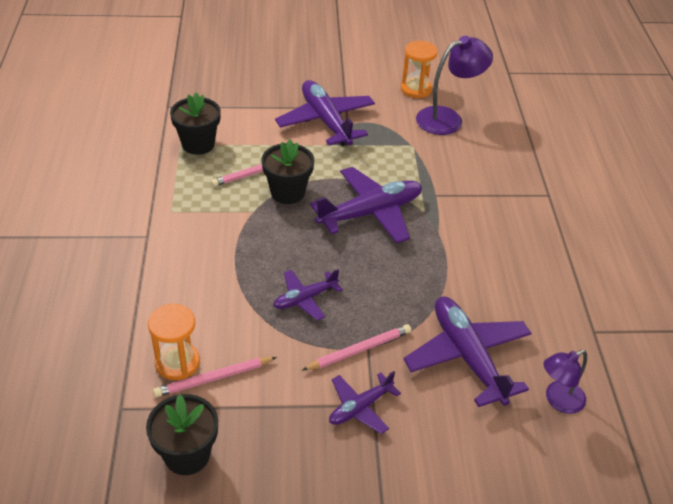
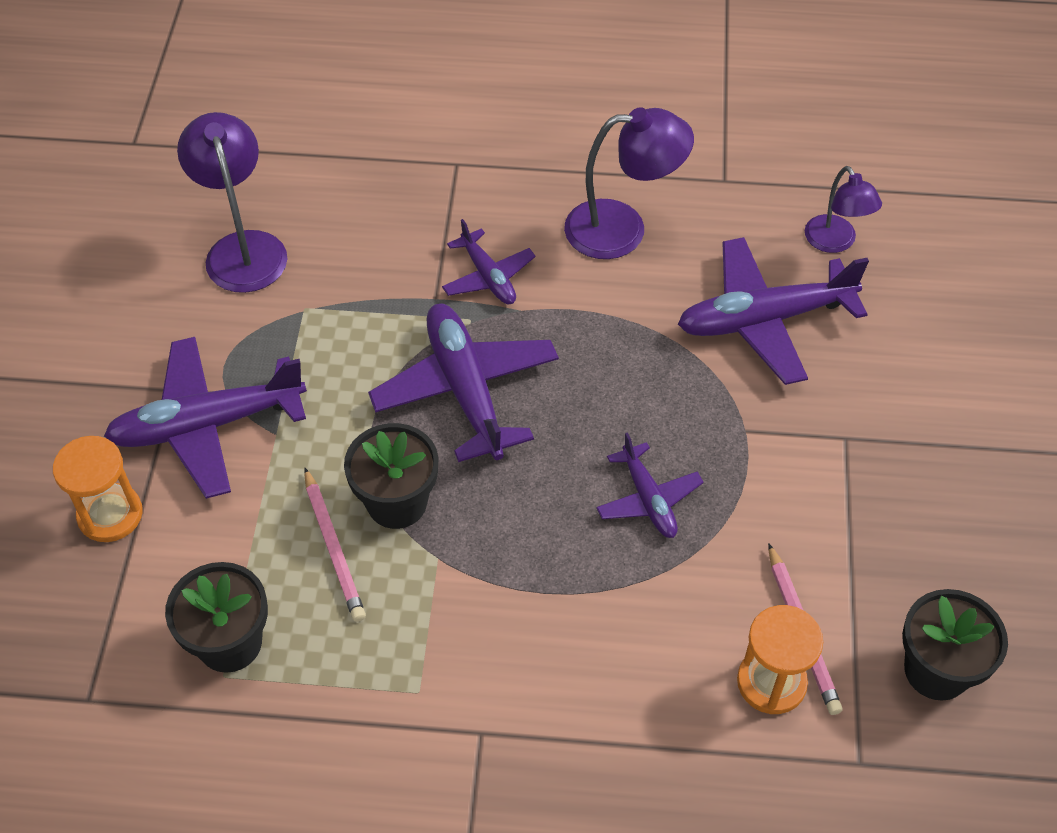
camera: 80 degrees left, 10 degrees up
pink pencil [302,324,411,370] -> none
purple plane [329,371,401,434] -> purple plane moved to [442,219,536,304]
orange hourglass [401,41,438,98] -> orange hourglass moved to [53,436,143,542]
none -> purple lamp [564,107,694,259]

